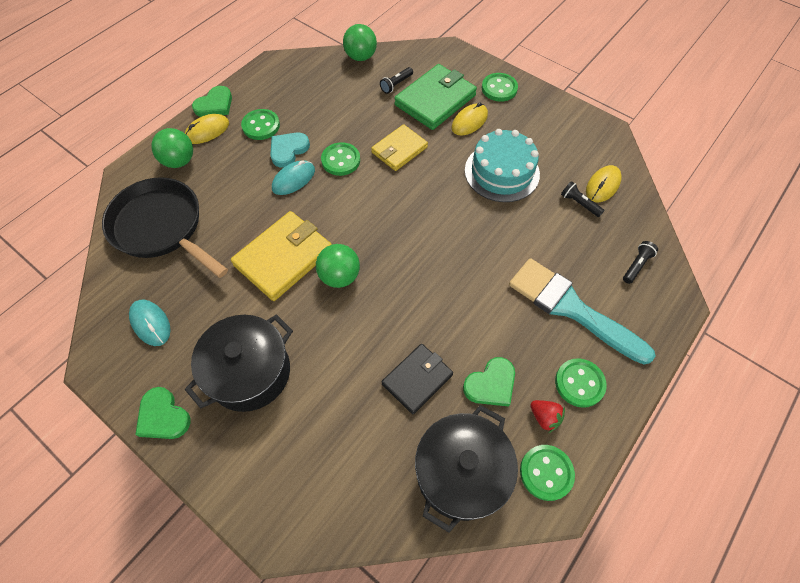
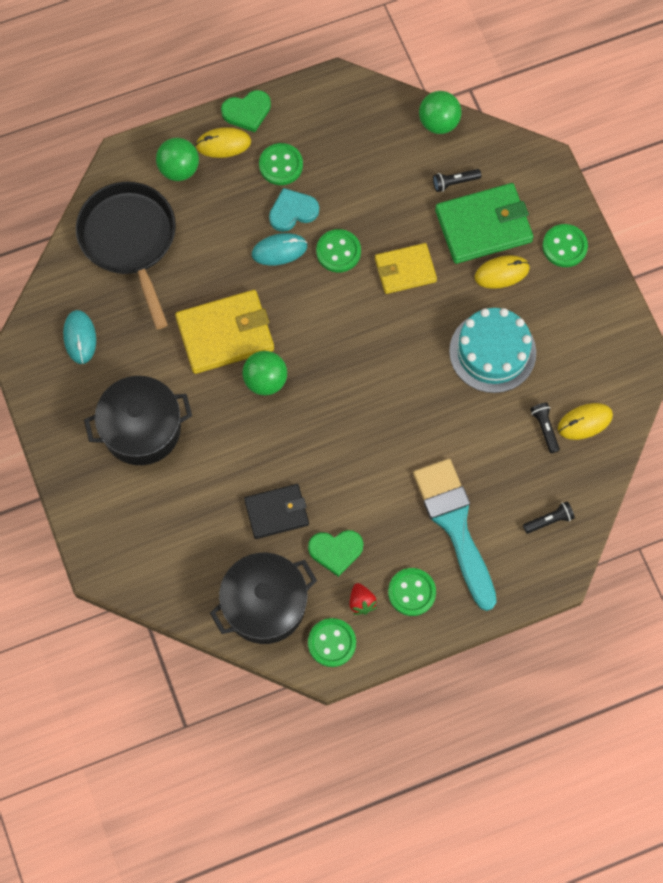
camera: 30 degrees right, 10 degrees up
green heart [135,387,191,439] -> none

